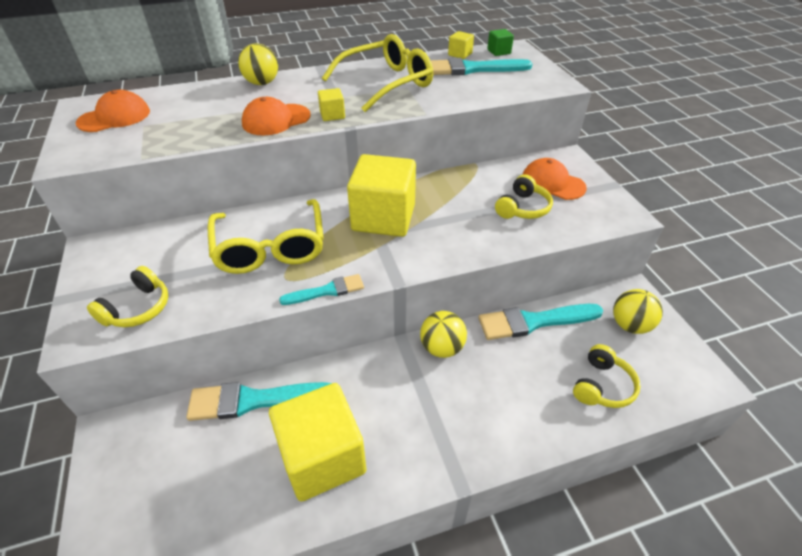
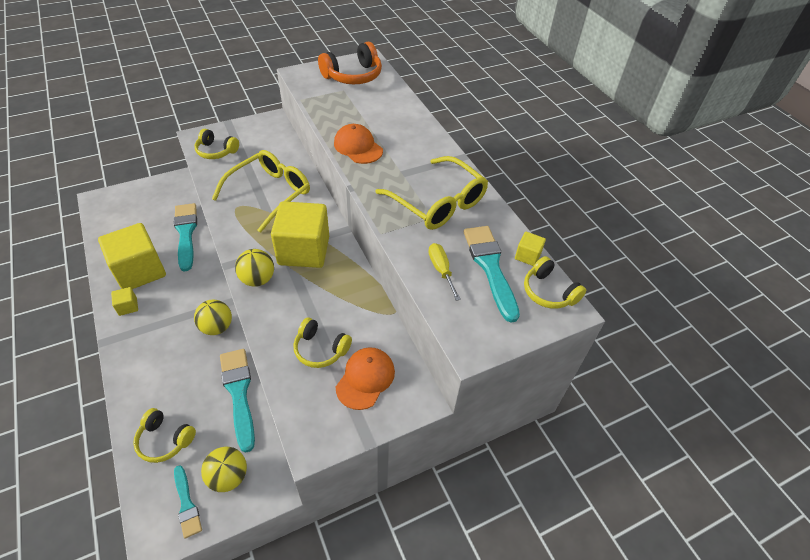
camera: 80 degrees right, 5 degrees up
orange cap [76,90,150,132] -> orange headphones [318,42,382,84]
yellow glasses [208,199,324,274] -> yellow glasses turned 150 degrees clockwise [212,150,310,233]
yellow ball [238,43,278,85] -> yellow ball moved to [235,249,274,287]
turquoise brush [279,274,364,305] -> turquoise brush moved to [174,465,202,538]
yellow cube [318,88,345,121] -> yellow cube moved to [111,287,138,316]
green cube [487,29,514,56] -> yellow headphones [524,256,586,309]
none -> yellow screwdriver [428,243,461,301]

